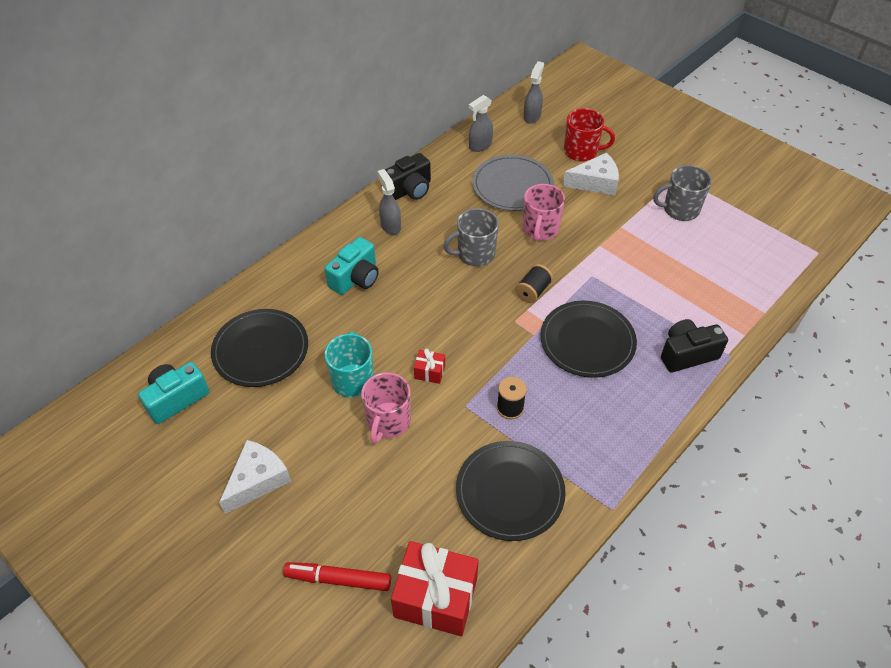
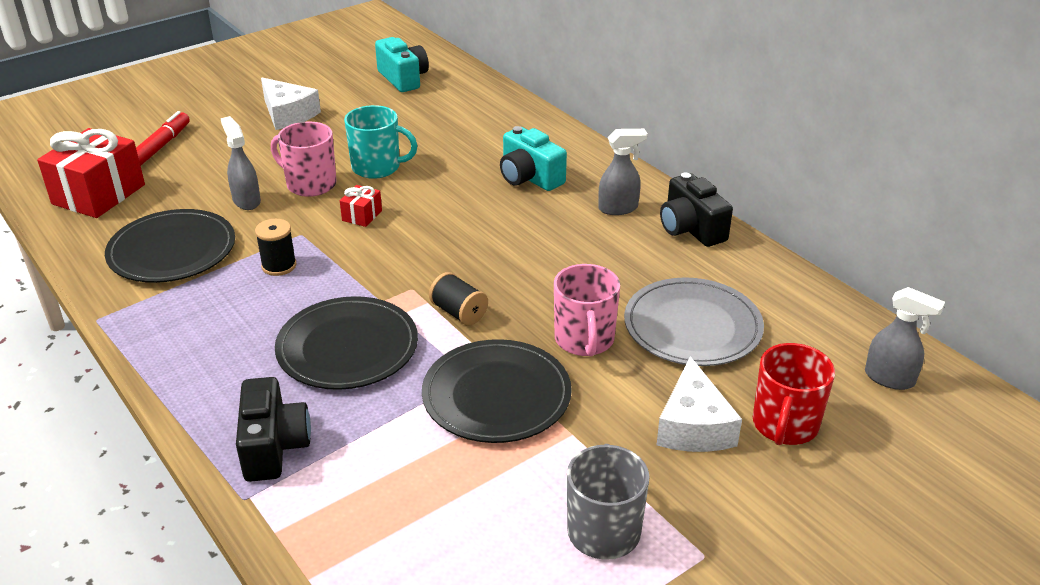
camera: 100 degrees right, 15 degrees down
black plate [211,309,308,387] -> black plate moved to [422,339,572,443]
grey mug [444,208,499,266] -> none
grey spray bottle [469,95,493,152] -> grey spray bottle moved to [221,116,261,210]
pink mug [523,184,565,242] -> pink mug turned 120 degrees counterclockwise [554,264,620,356]

